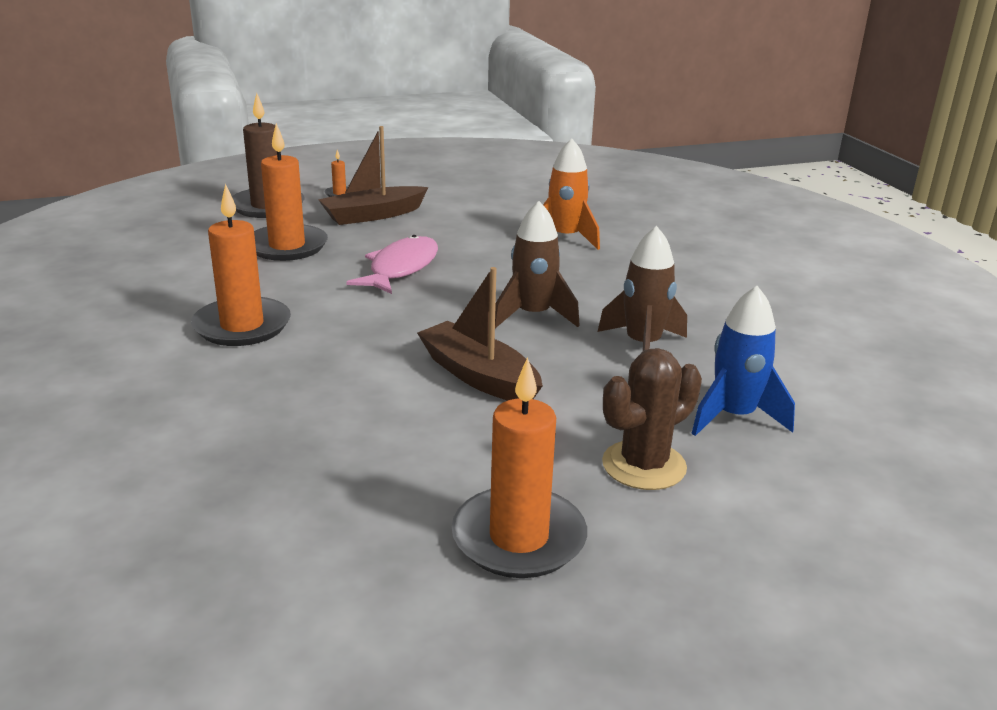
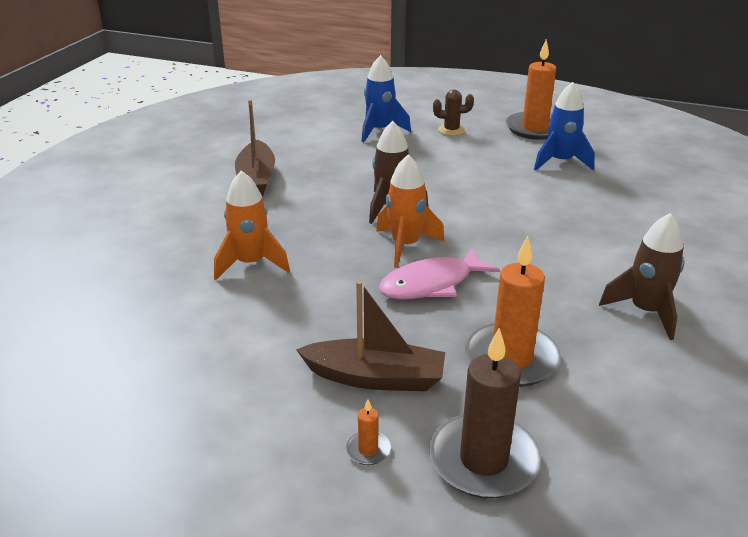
camera: 140 degrees left, 5 degrees up
orange candle [191,184,291,346] -> none
brown boat [417,267,543,401] -> brown boat moved to [235,99,275,196]
brown rocket [598,226,687,351] -> brown rocket moved to [599,213,684,340]
brown cactus [602,348,702,490] -> brown cactus [433,89,474,136], size x0.66
none -> orange rocket [376,155,445,268]
none -> blue rocket [534,82,595,171]

